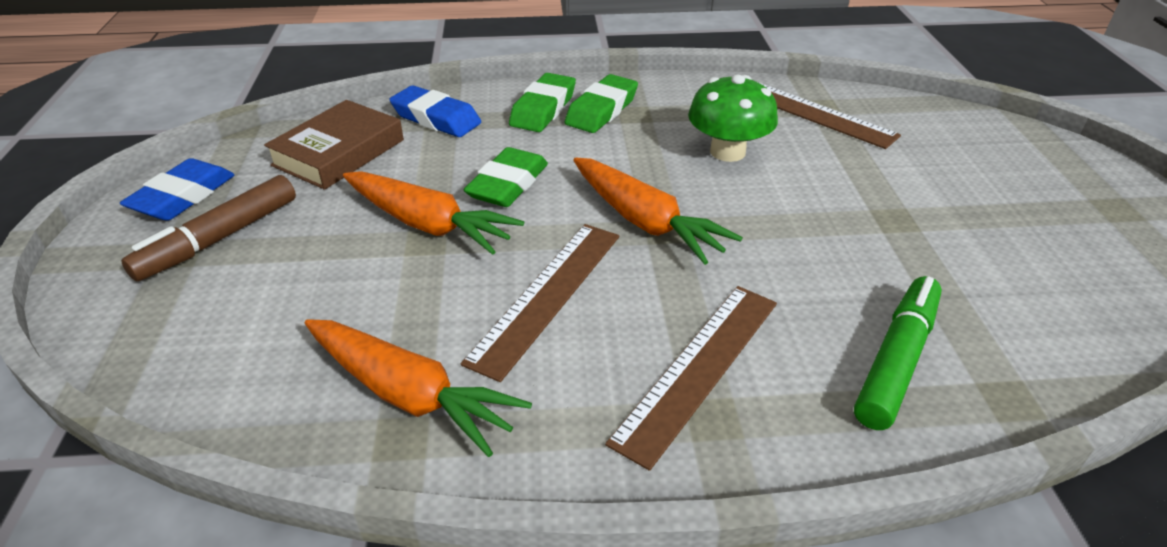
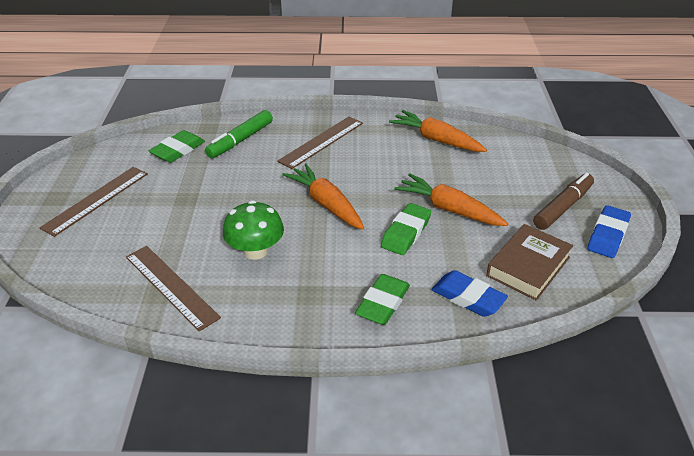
camera: 175 degrees left, 0 degrees up
brown ruler [461,224,619,382] -> brown ruler moved to [39,167,148,237]
green eraser [565,74,638,133] -> green eraser moved to [149,130,205,163]

